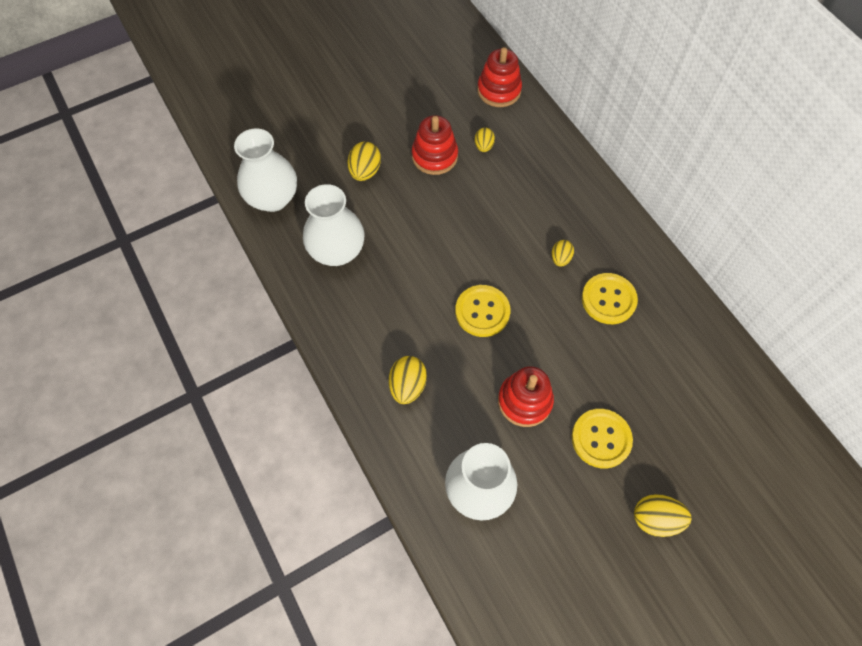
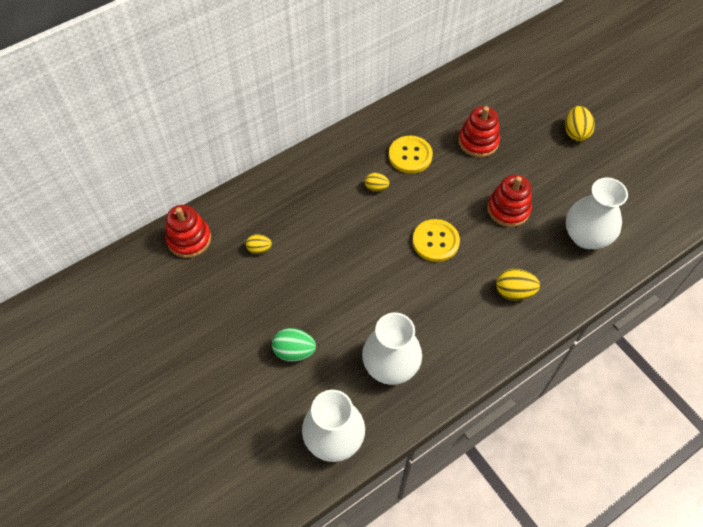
camera: 95 degrees left, 5 degrees down
yellow egg [347,142,381,181] -> green egg [272,328,316,362]
red stacking toy [412,115,458,175] -> red stacking toy moved to [458,106,500,158]
yellow button [572,409,633,468] -> none

